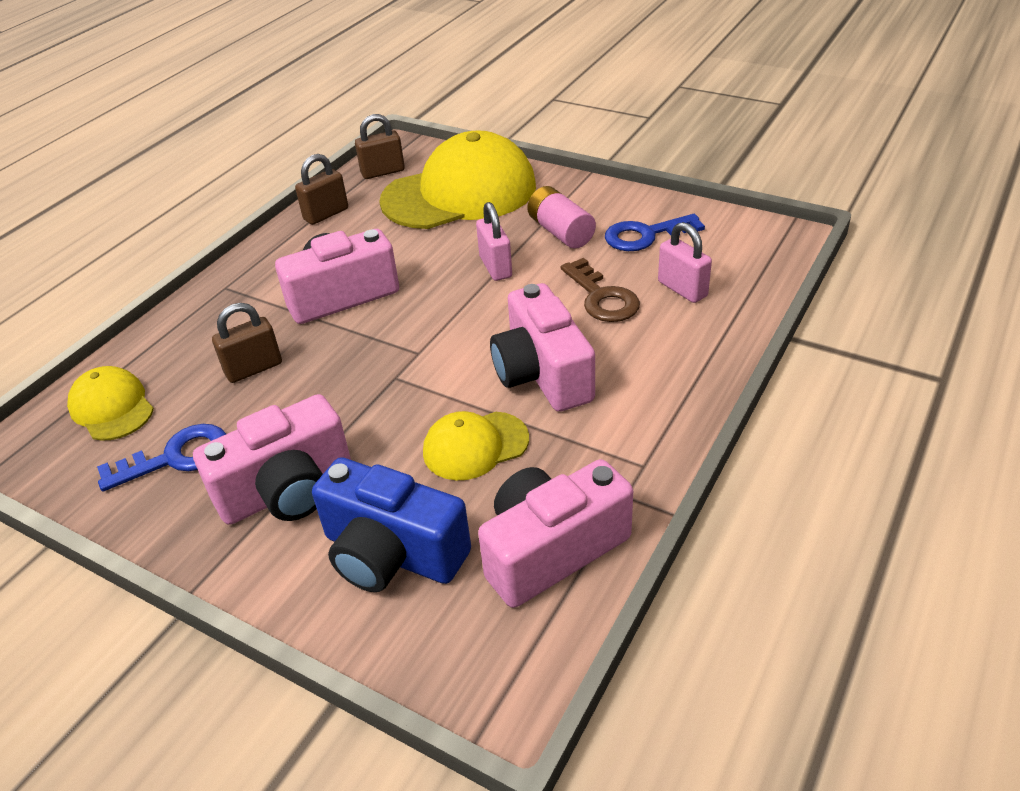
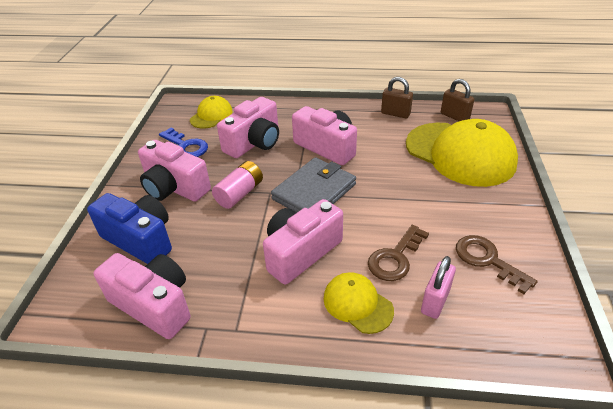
camera: 65 degrees right, 0 degrees up
brown padlock [212,303,282,383] -> pink camera [217,97,279,158]
blue camera [312,457,471,592] -> blue camera turned 120 degrees clockwise [87,193,172,264]
yellow cap [423,411,529,480] -> yellow cap moved to [323,272,394,334]
pink padlock [476,202,512,281] -> none
pink battery [527,186,596,249] -> pink battery moved to [212,161,263,209]
blue key [605,214,705,251] -> brown key [456,235,538,294]
none -> grey wallet [271,157,356,213]

